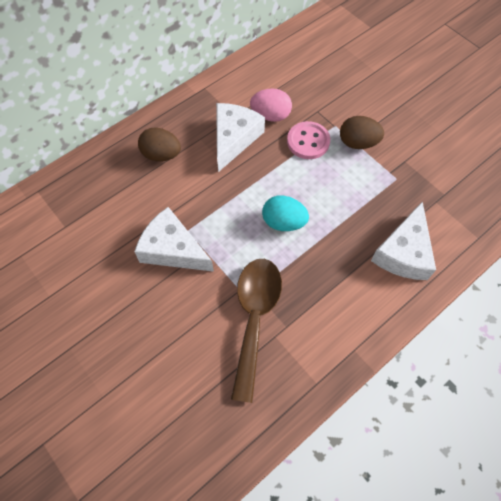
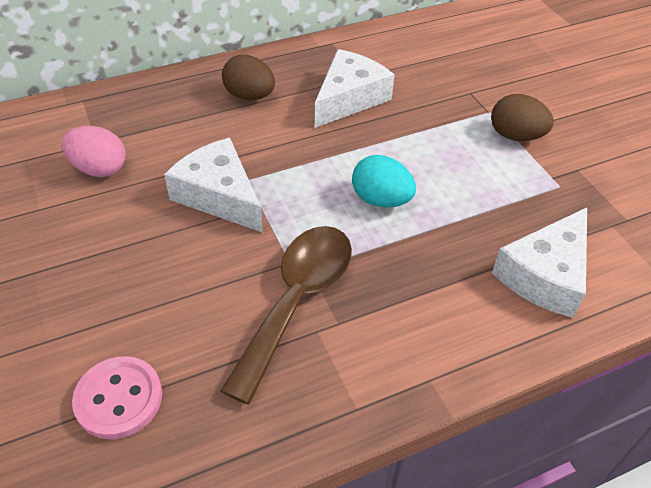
camera: 15 degrees right, 15 degrees down
pink egg [250,89,292,122] -> pink egg moved to [62,126,126,177]
pink button [287,121,330,159] -> pink button moved to [72,356,162,440]

